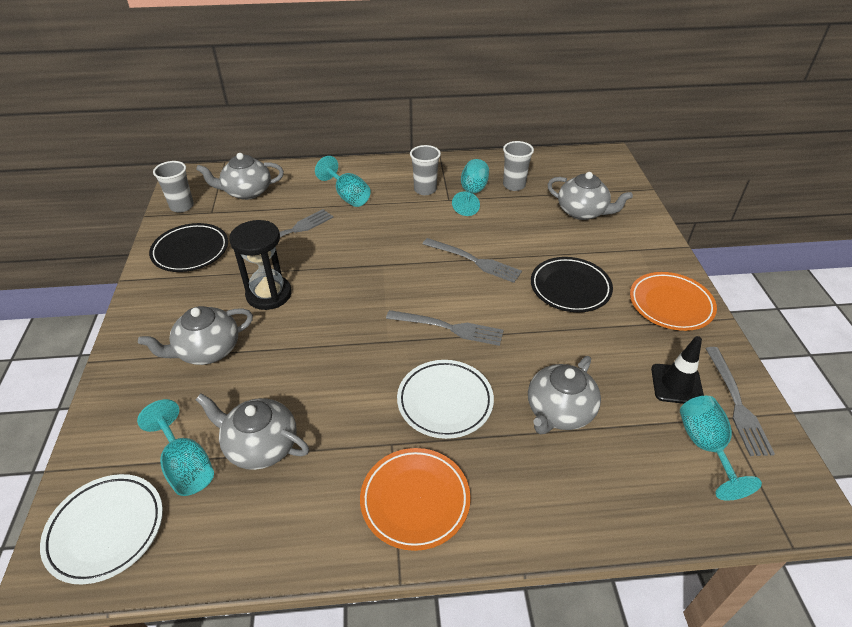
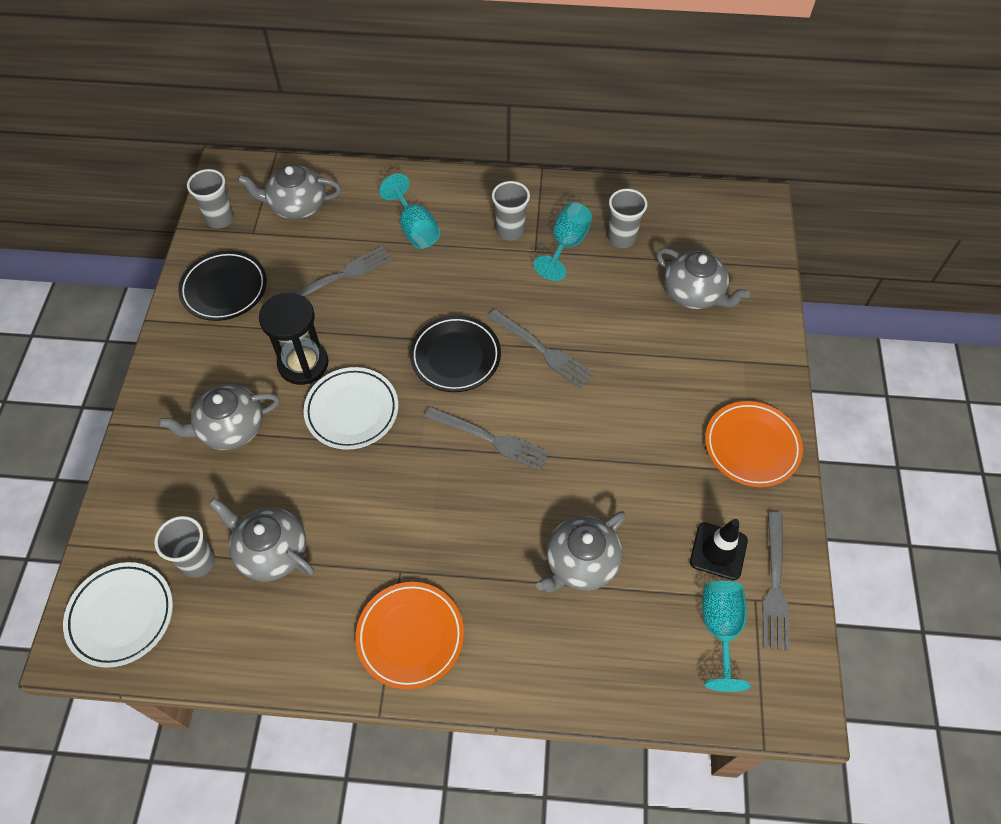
camera: 10 degrees right, 15 degrees up
turquoise goblet [137,399,214,496] -> grey cup [154,516,215,578]
white plate [397,360,494,439] -> white plate moved to [303,367,398,450]
black plate [531,257,613,312] -> black plate moved to [410,315,501,392]

